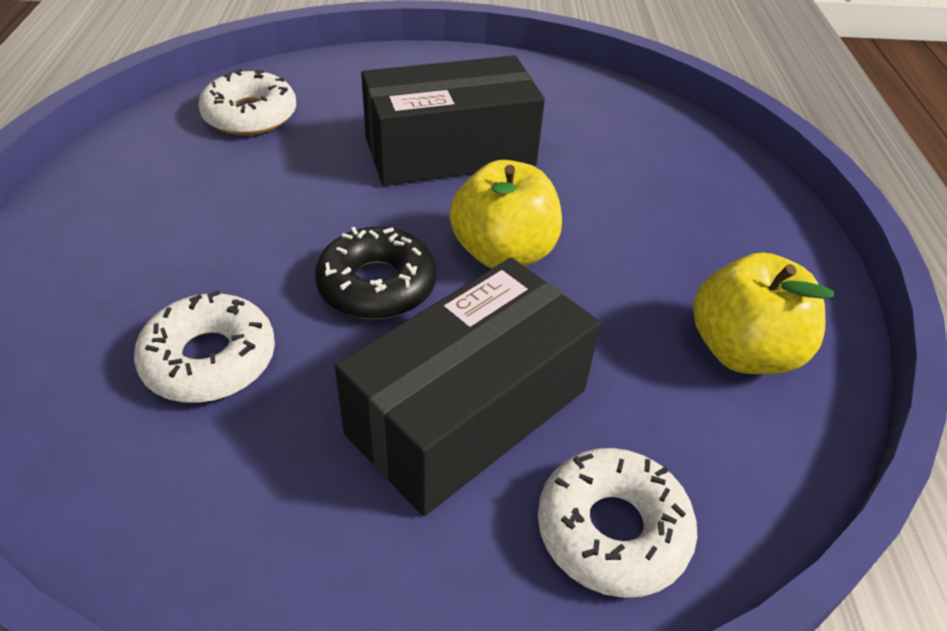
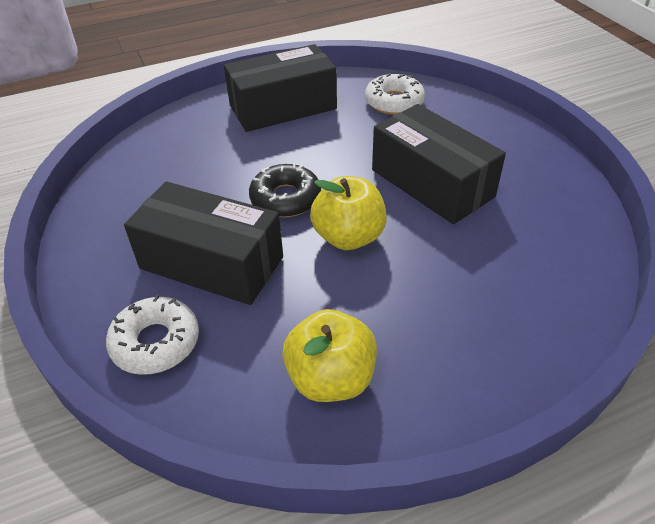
camera: 70 degrees right, 0 degrees up
white donut [134,290,275,403] -> none
none -> black box [224,44,337,132]

